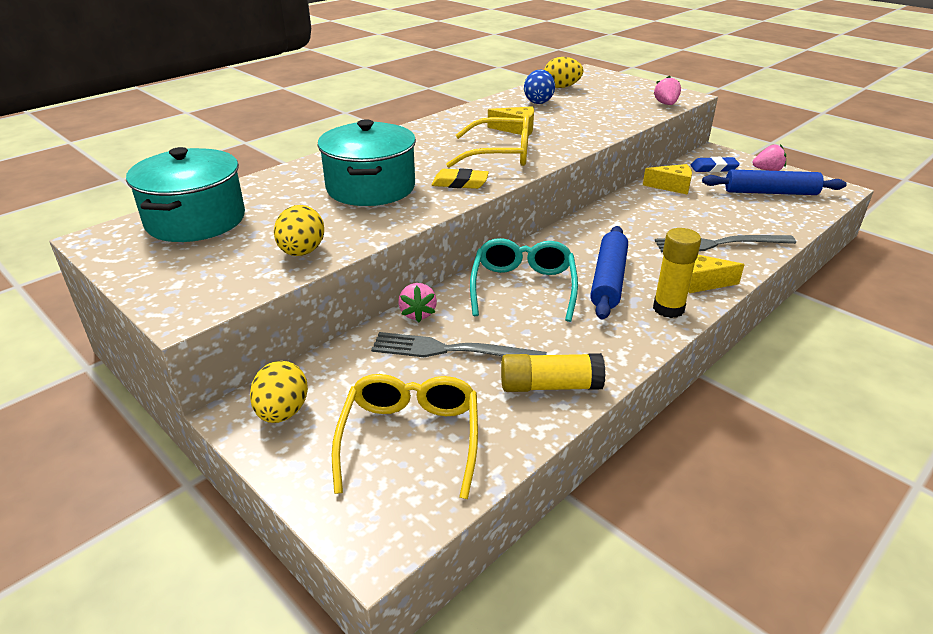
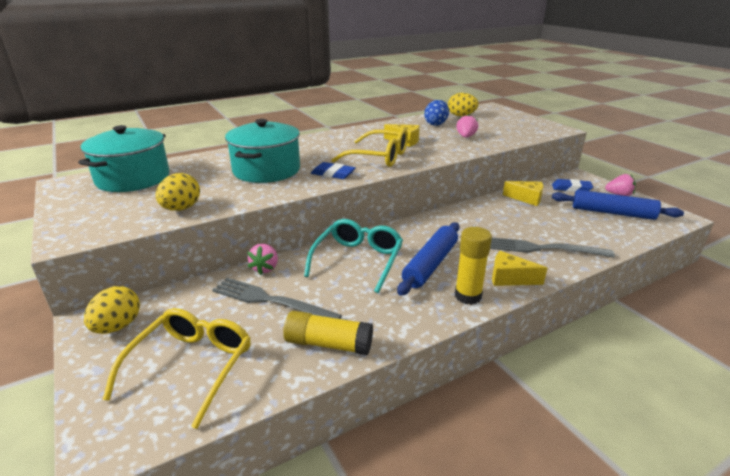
camera: 15 degrees right, 5 degrees down
yellow eraser [432,168,489,189] -> blue eraser [311,162,356,179]
pink strawberry [654,76,681,105] -> pink strawberry moved to [456,114,478,138]

